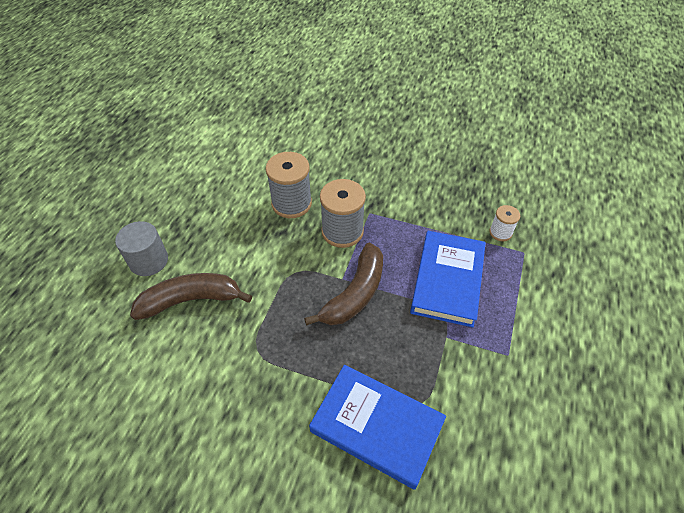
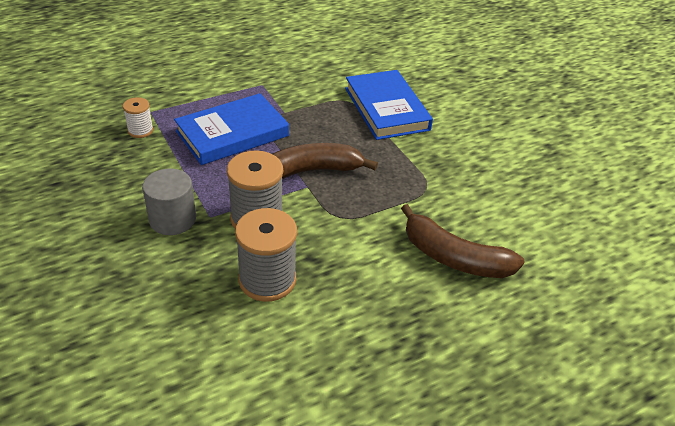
camera: 140 degrees left, 10 degrees down
grey cylinder [115,221,168,276] -> grey cylinder moved to [142,169,196,235]

